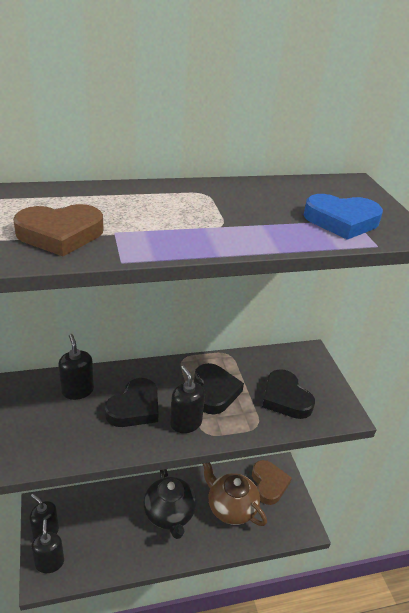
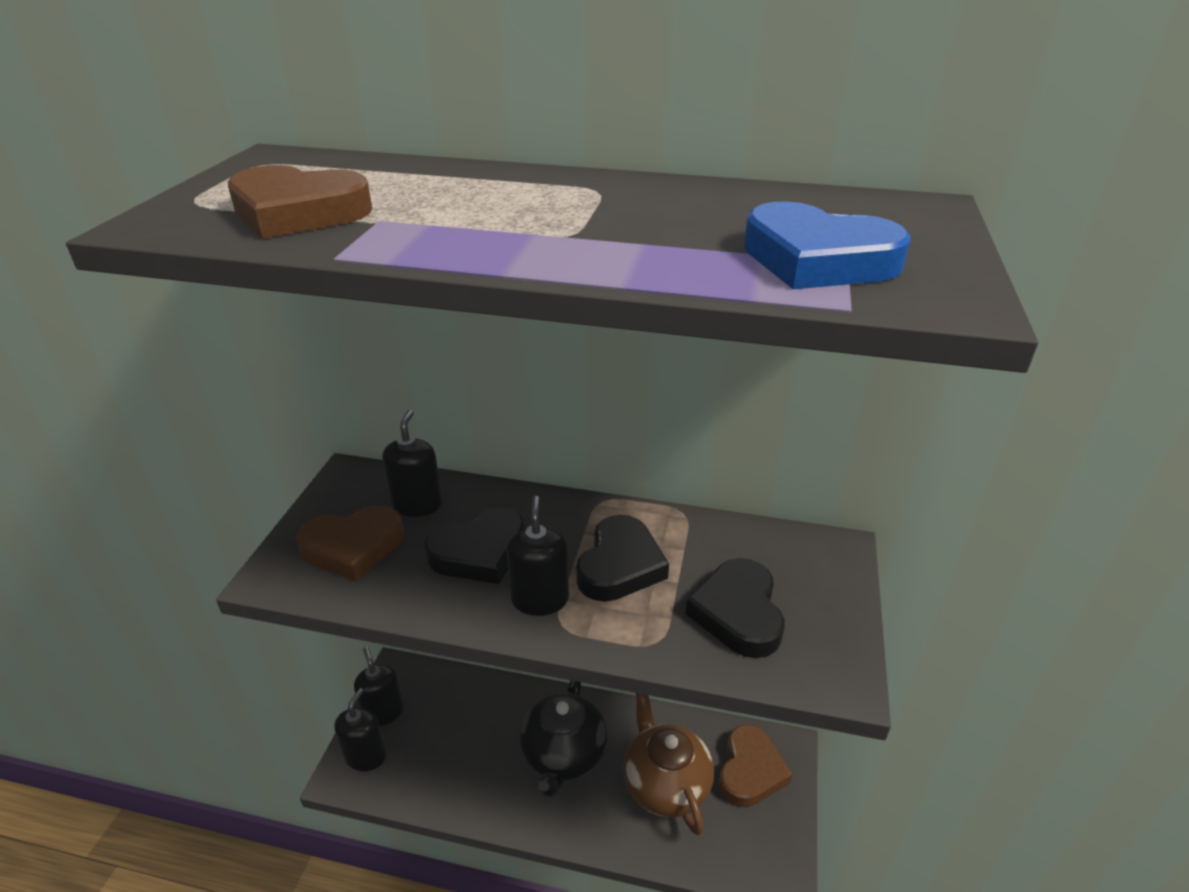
camera: 30 degrees right, 0 degrees up
none -> brown heart [296,505,404,581]

